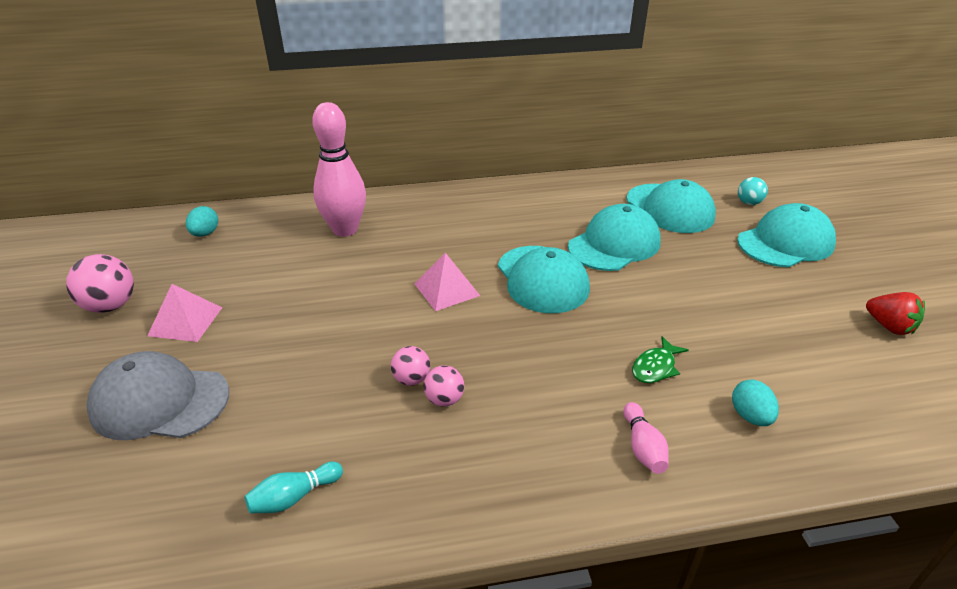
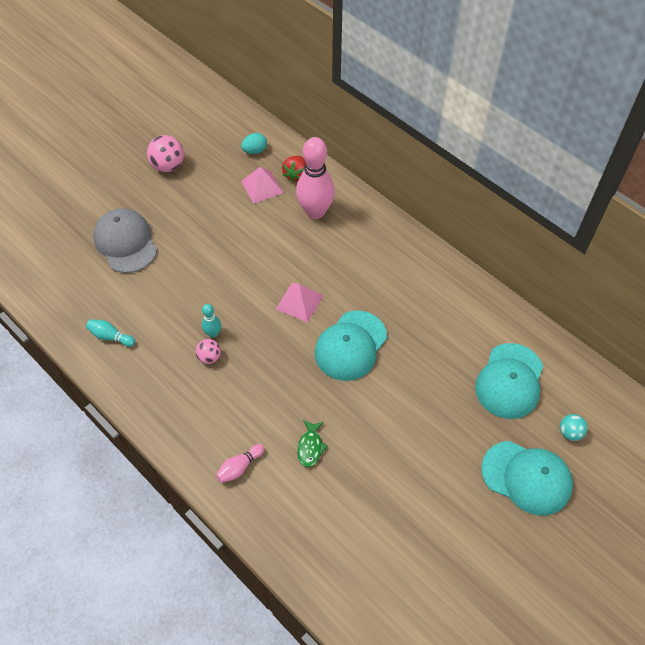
camera: 55 degrees right, 20 degrees up
pink pyramid [147,284,222,342] -> pink pyramid moved to [241,167,284,204]
pink ball [391,346,430,386] -> turquoise bowling pin [202,304,221,338]
turquoise cap [568,204,661,271] -> none
green fish [632,336,689,383] -> green fish turned 90 degrees counterclockwise [297,420,328,467]
turquoise egg [732,380,779,426] -> none
red strawberry [866,292,925,335] -> red strawberry moved to [282,156,306,183]

